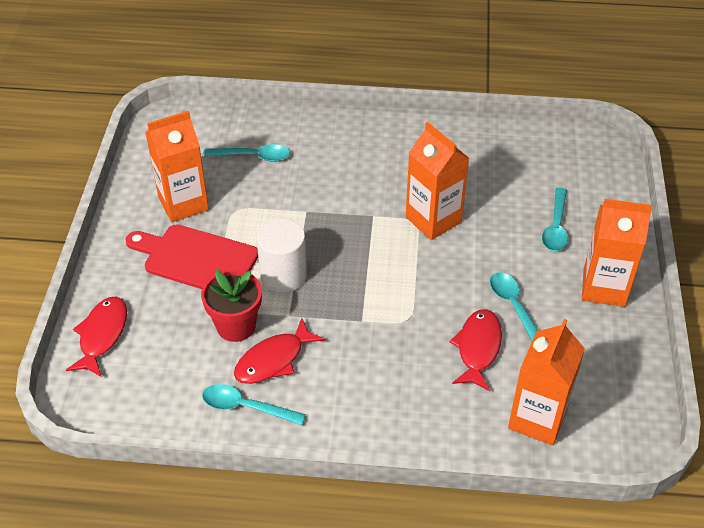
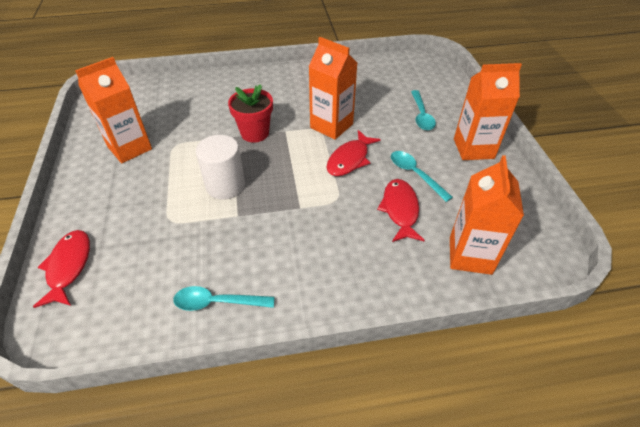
camera: 15 degrees left, 0 degrees up
red cutting board [126,224,258,289] -> none
red flower pot [201,270,262,342] -> red flower pot moved to [228,84,273,143]
turquoise spoon [203,144,290,162] -> none
red fish [234,318,325,384] -> red fish moved to [326,130,381,176]

